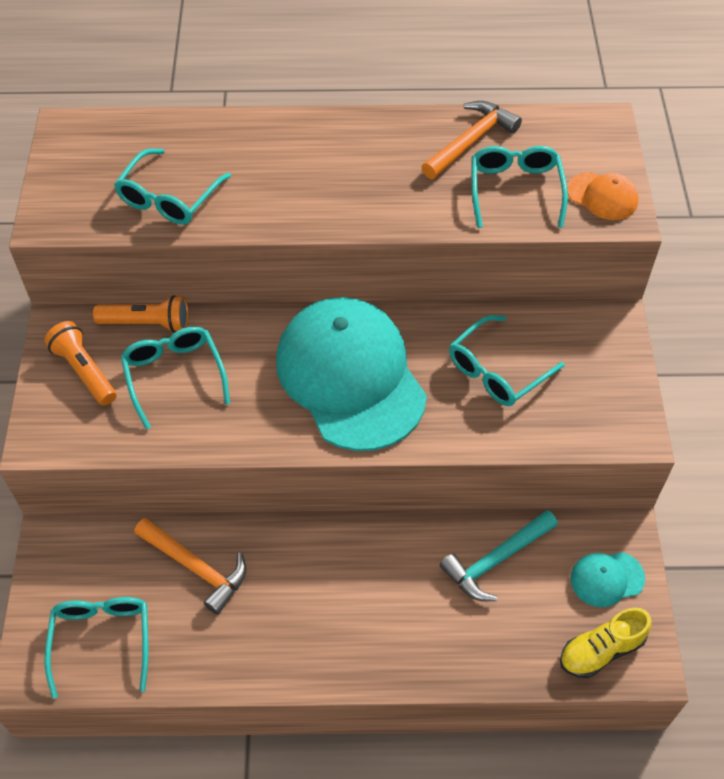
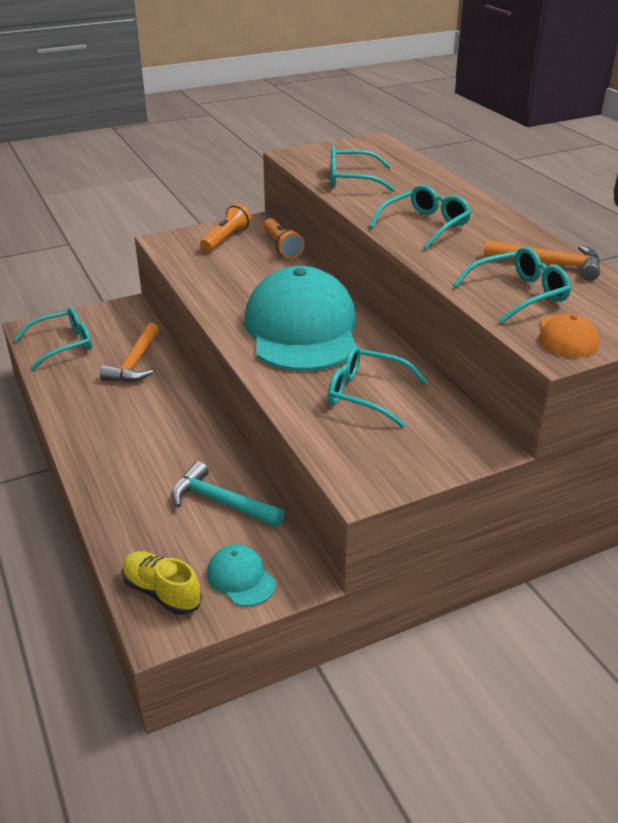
camera: 65 degrees right, 20 degrees down
turquoise glasses [121,327,230,429] -> turquoise glasses moved to [369,185,472,250]
turquoise cap [276,297,427,451] -> turquoise cap turned 45 degrees counterclockwise [244,266,356,371]

